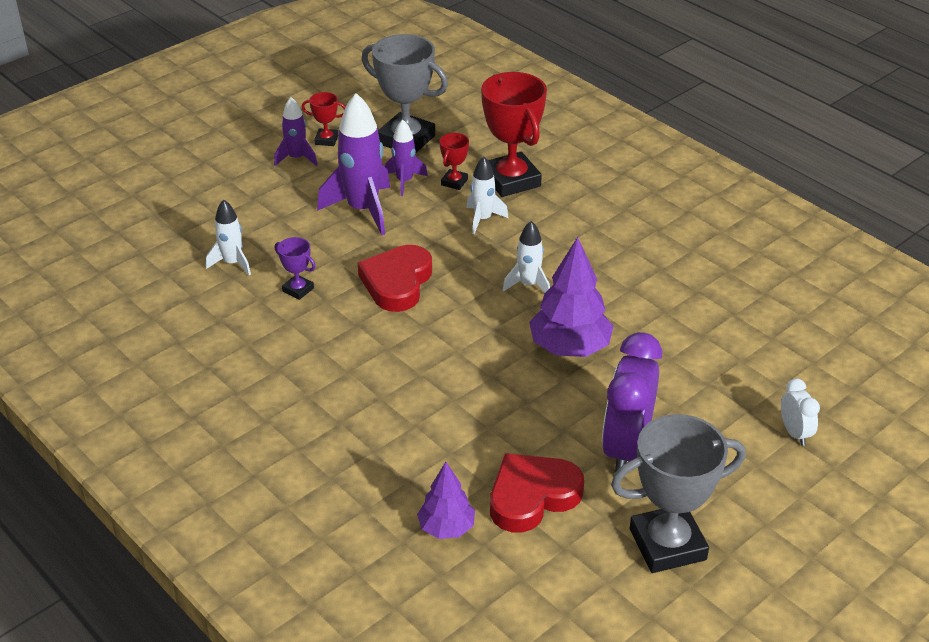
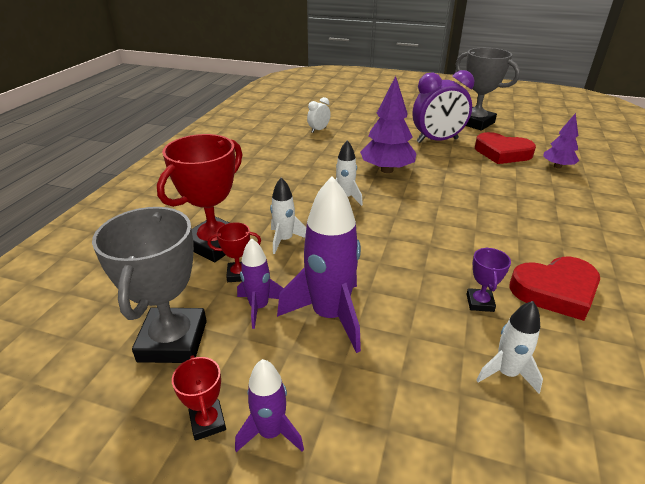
camera: 120 degrees left, 5 degrees down
red heart [358,245,432,312] -> red heart moved to [510,257,600,321]
white clock [781,378,820,446] -> white clock moved to [307,97,331,133]

